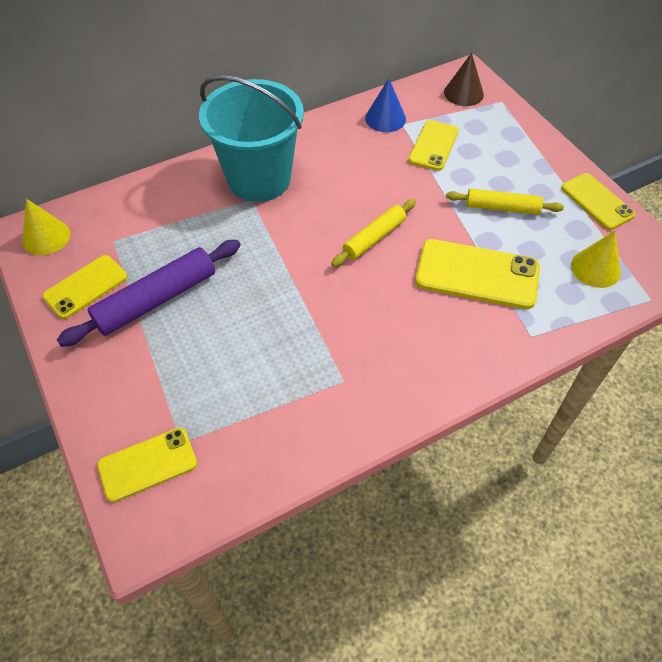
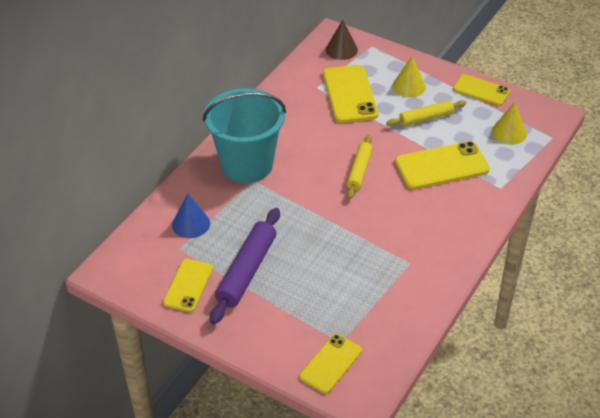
camera: 30 degrees left, 10 degrees down
yellow cone [22,199,70,256] -> yellow cone moved to [392,56,426,97]
blue cone [365,79,406,132] -> blue cone moved to [172,194,210,238]
yellow phone [408,120,459,171] -> yellow phone [323,65,378,123], size x1.54

